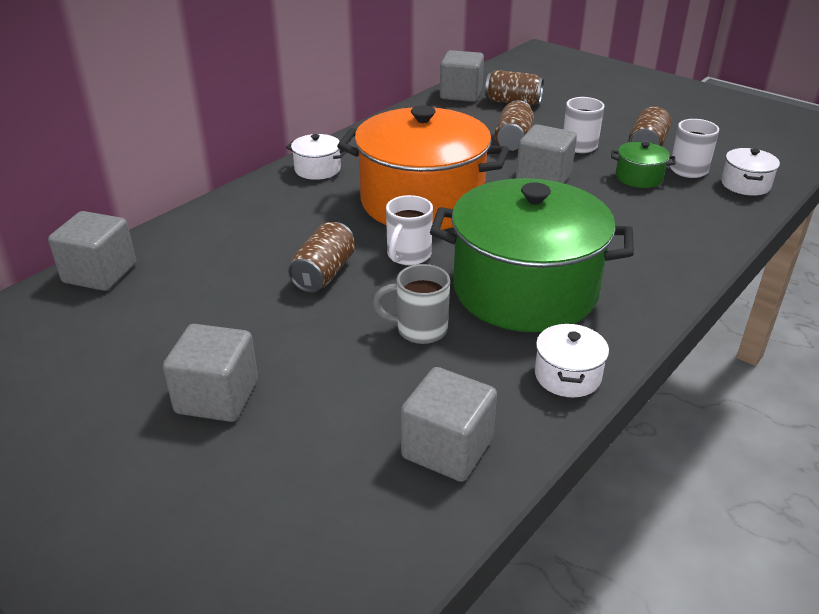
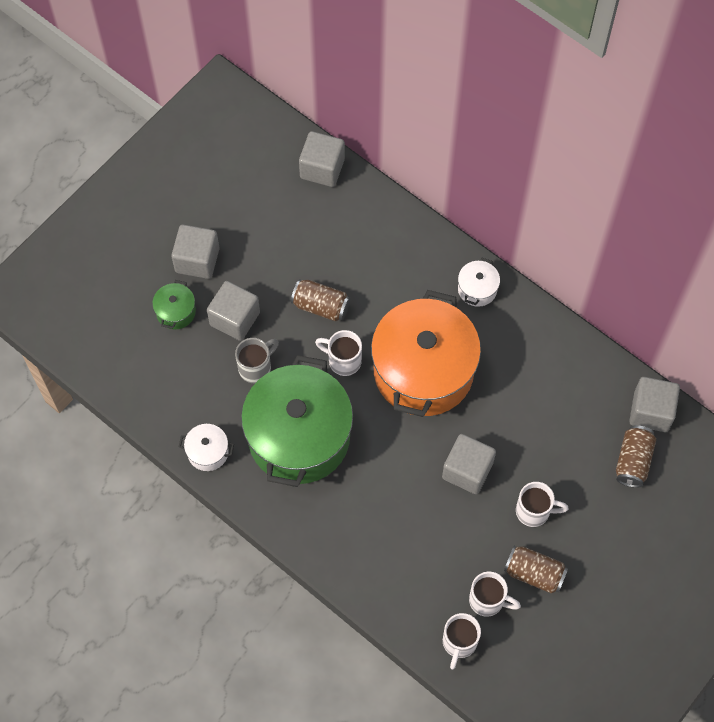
camera: 90 degrees right, 30 degrees up
grey mug [373,264,450,344] -> grey mug turned 45 degrees clockwise [235,338,279,383]
grey cube [401,367,497,482] -> grey cube moved to [207,281,260,341]
brown can [495,100,534,151] -> none
green pot [611,141,676,188] -> green pot moved to [152,280,196,329]
white pot [721,148,780,196] -> white mug [443,613,481,670]

